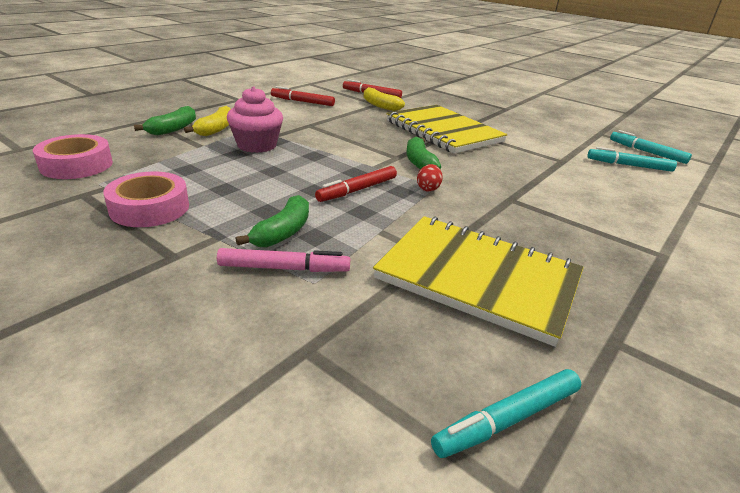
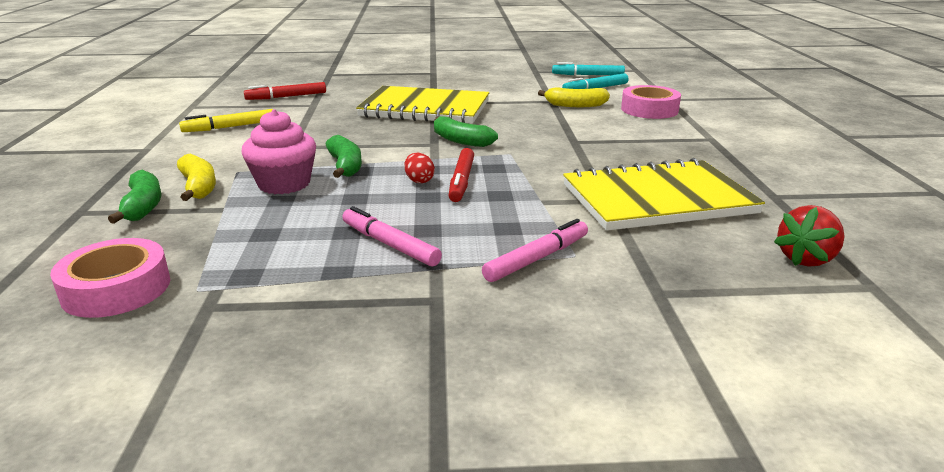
camera: 40 degrees left, 5 degrees down
pink tape [103,171,189,227] -> pink tape moved to [621,85,681,119]
green banana [236,195,309,248] -> green banana moved to [326,135,362,178]
red marker [271,86,335,106] -> yellow marker [179,109,273,132]
yellow banana [363,87,405,111] -> yellow banana moved to [538,87,610,107]
red egg [417,164,443,192] -> red egg moved to [404,153,435,183]
turquoise marker [431,369,581,458] -> red strawberry [774,205,845,267]
none -> pink marker [342,206,442,266]

